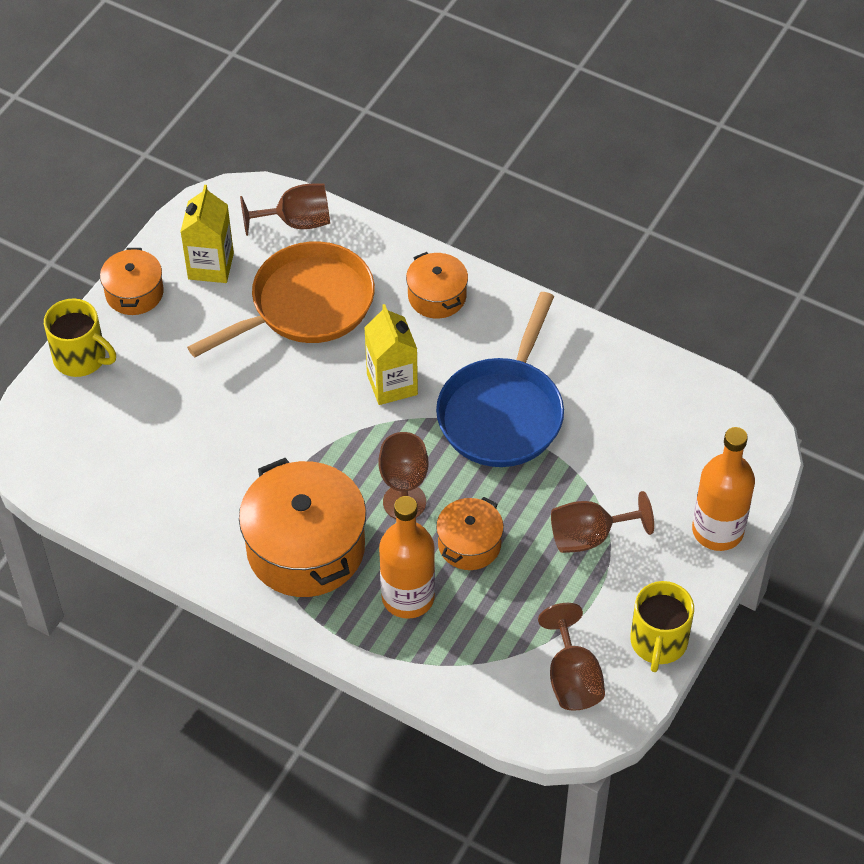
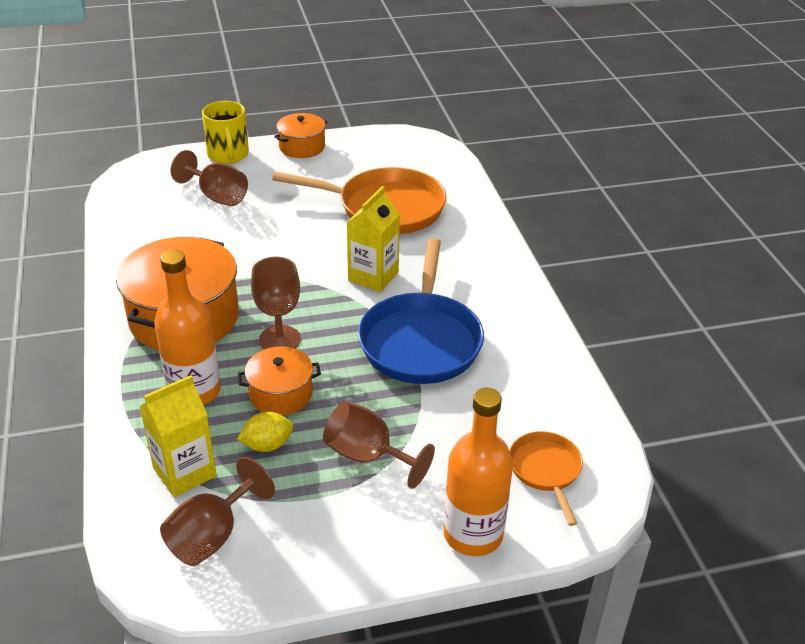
camera: 45 degrees right, 15 degrees down
yellow carton [180,185,234,283] -> yellow carton moved to [139,375,217,497]
brown goblet [240,184,330,236] -> brown goblet moved to [171,150,248,206]
orange pot [406,252,468,318] -> none
blue pan [436,292,564,467] -> blue pan turned 60 degrees counterclockwise [358,238,484,384]
yellow mug [630,581,694,672] -> none
none -> yellow lemon [237,412,293,452]
none -> orange pan [510,431,583,526]

